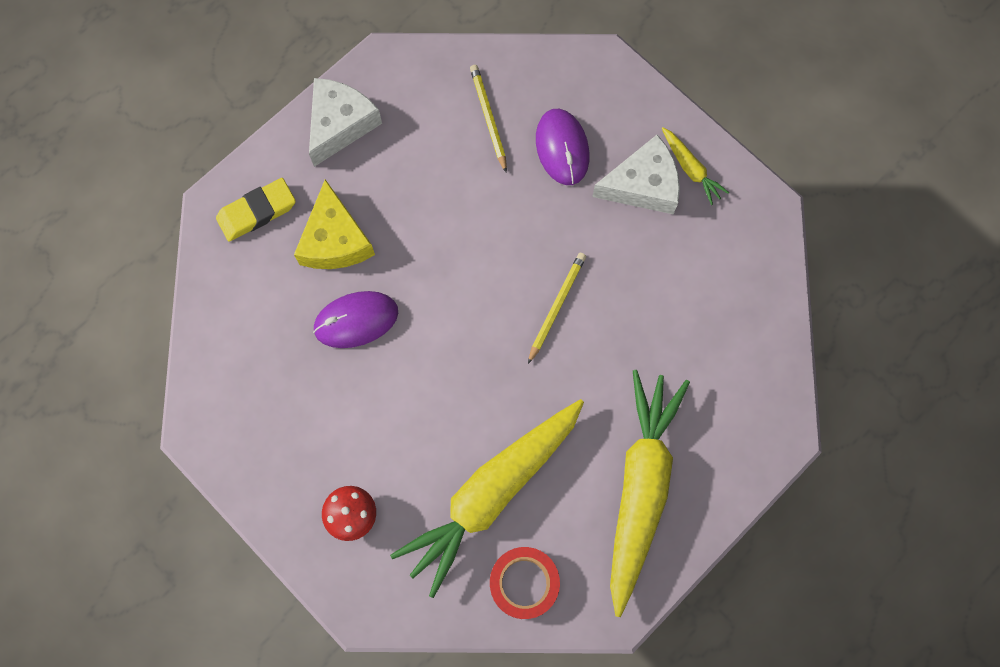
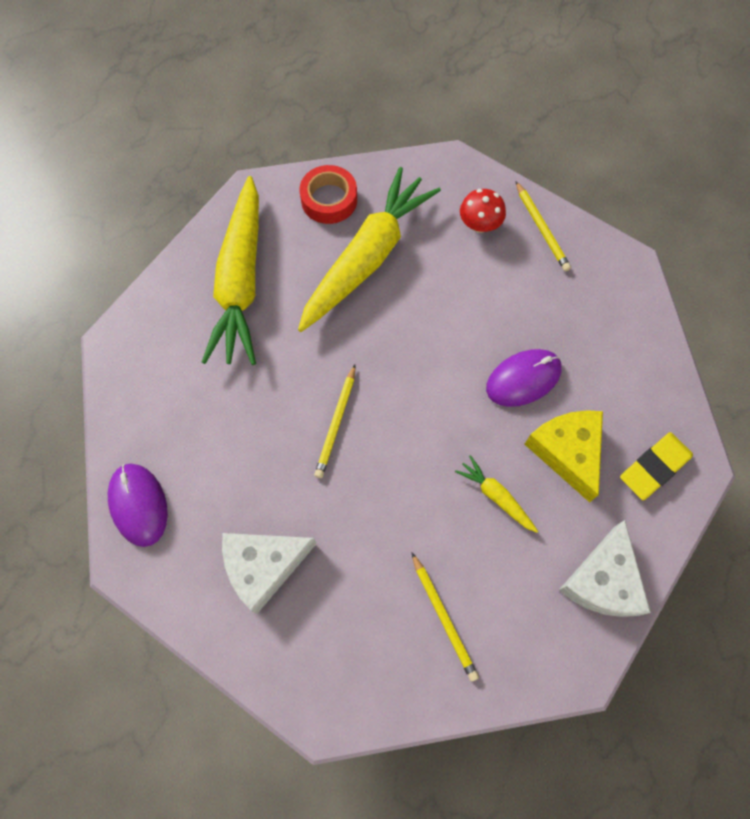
camera: 170 degrees right, 5 degrees down
purple mouse [536,109,589,185] -> purple mouse moved to [108,464,168,547]
yellow carrot [662,127,729,205] -> yellow carrot moved to [455,455,538,533]
none -> yellow pencil [516,182,571,272]

